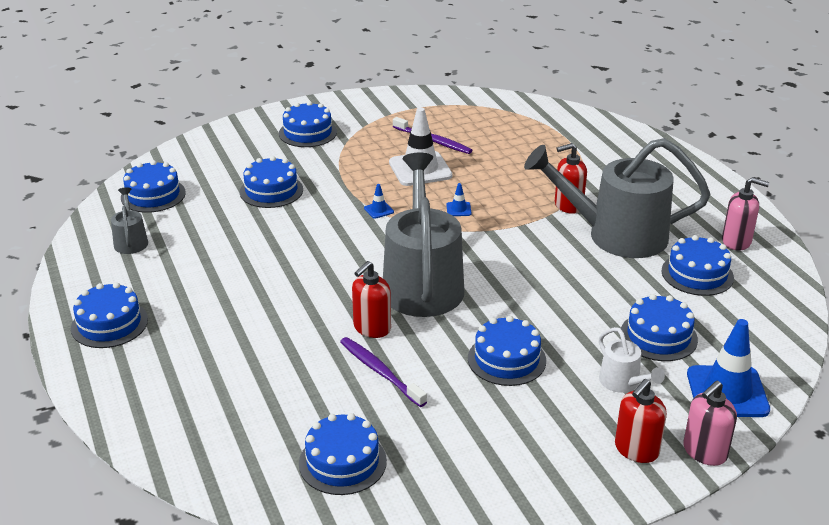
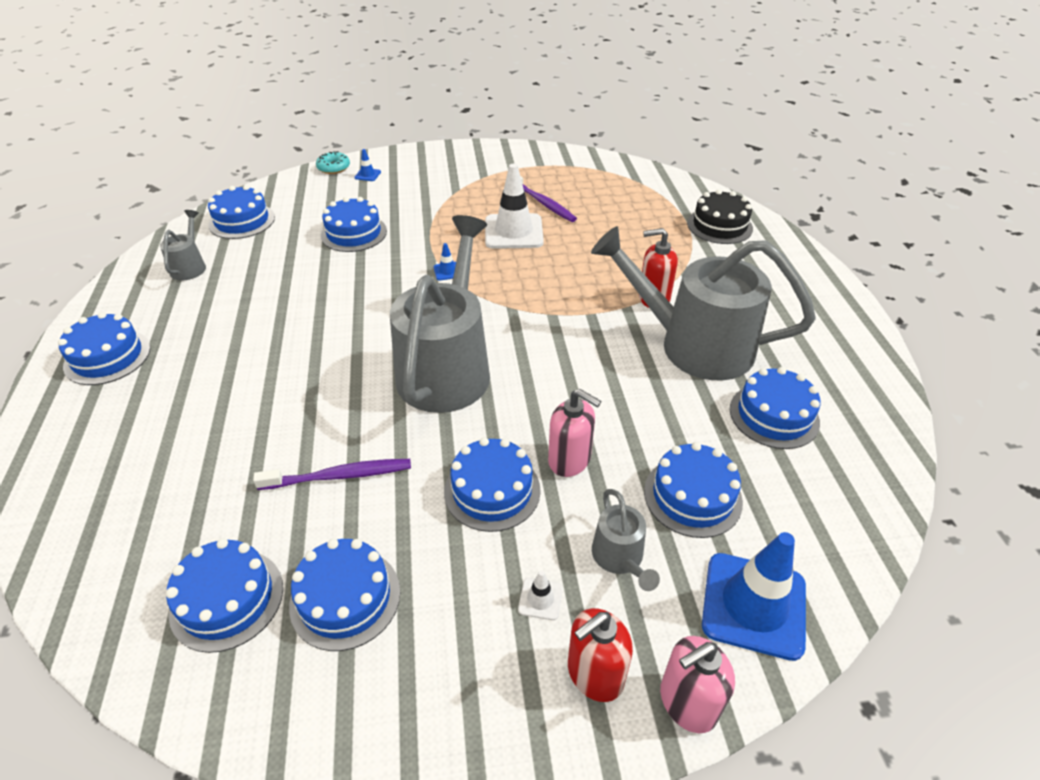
camera: 15 degrees right, 10 degrees up
blue cake [279,101,337,147] -> blue cake moved to [289,539,400,651]
purple toothbrush [340,337,427,407] -> purple toothbrush turned 105 degrees clockwise [253,459,411,490]
red soap dispenser [352,261,391,338] -> none
blue traffic cone [446,183,471,216] -> blue traffic cone moved to [355,149,381,181]
white watering can [599,327,665,393] -> grey watering can [592,489,660,591]
pink soap dispenser [722,177,769,251] -> pink soap dispenser moved to [548,389,601,477]
none -> turquoise donut [316,151,350,174]
none -> white traffic cone [518,570,563,620]
none -> black cake [687,189,753,244]

